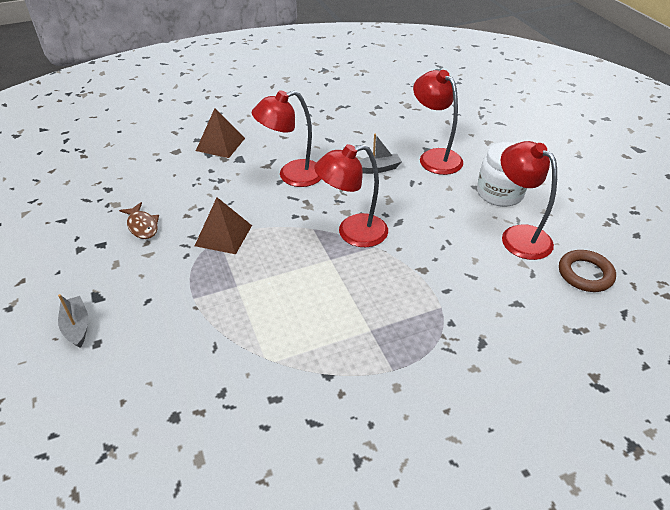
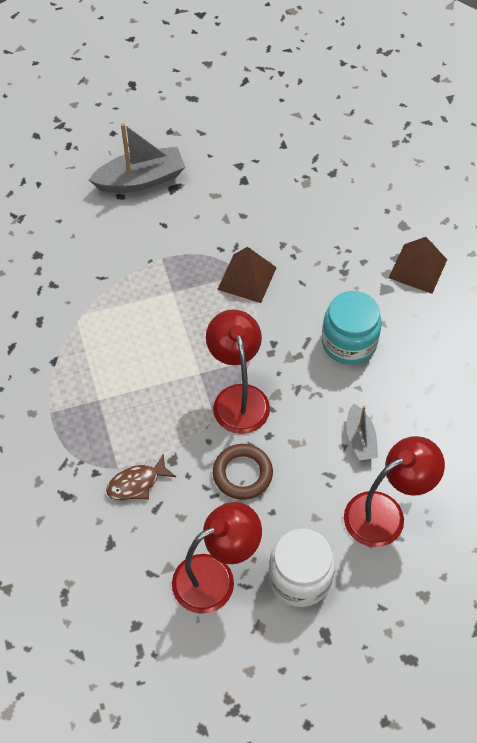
camera: 95 degrees right, 15 degrees up
grey boat [58,294,88,348] -> grey boat [89,123,185,193], size x1.74
brown fish [119,202,159,239] -> brown fish moved to [106,454,176,500]
red lamp [252,90,321,187] -> turquoise jar [322,291,382,365]
brown ring [559,250,616,292] -> brown ring moved to [213,444,273,500]

